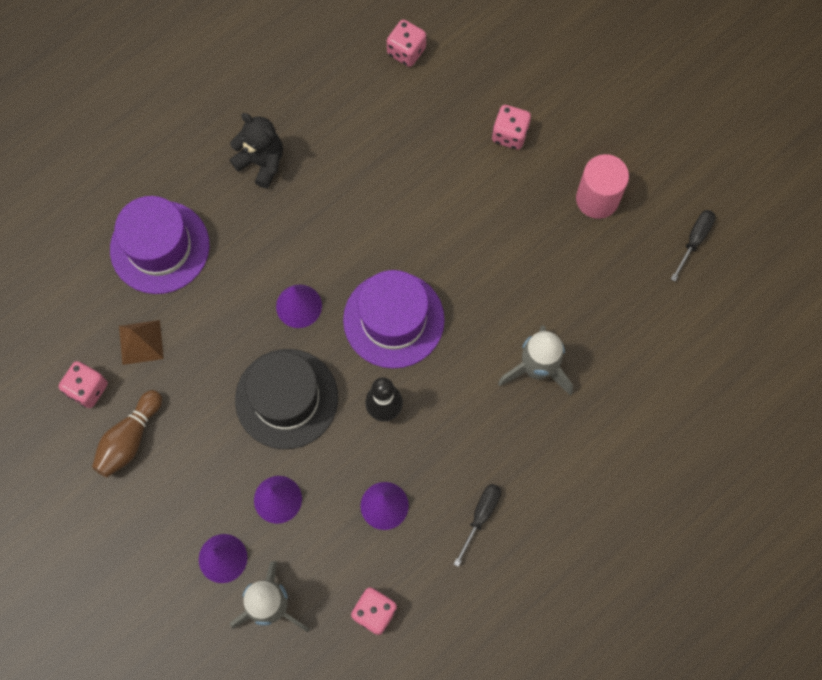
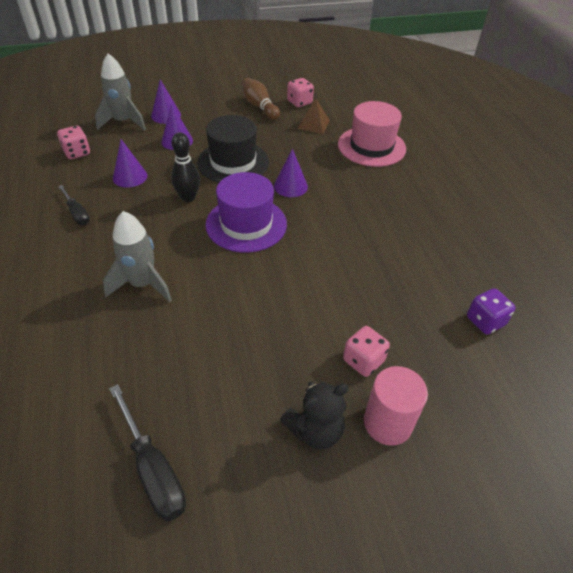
camera: 115 degrees right, 25 degrees down
purple hat [110,196,209,294] -> pink hat [338,101,406,167]
black teddy bear [230,113,283,188] -> black teddy bear moved to [280,381,349,449]
pink dice [387,20,426,67] -> purple dice [467,288,516,334]
pink cylinder [576,154,629,219] -> pink cylinder moved to [364,366,428,446]
black screwdriver [671,210,716,281] -> black screwdriver [109,384,186,521], size x1.58

